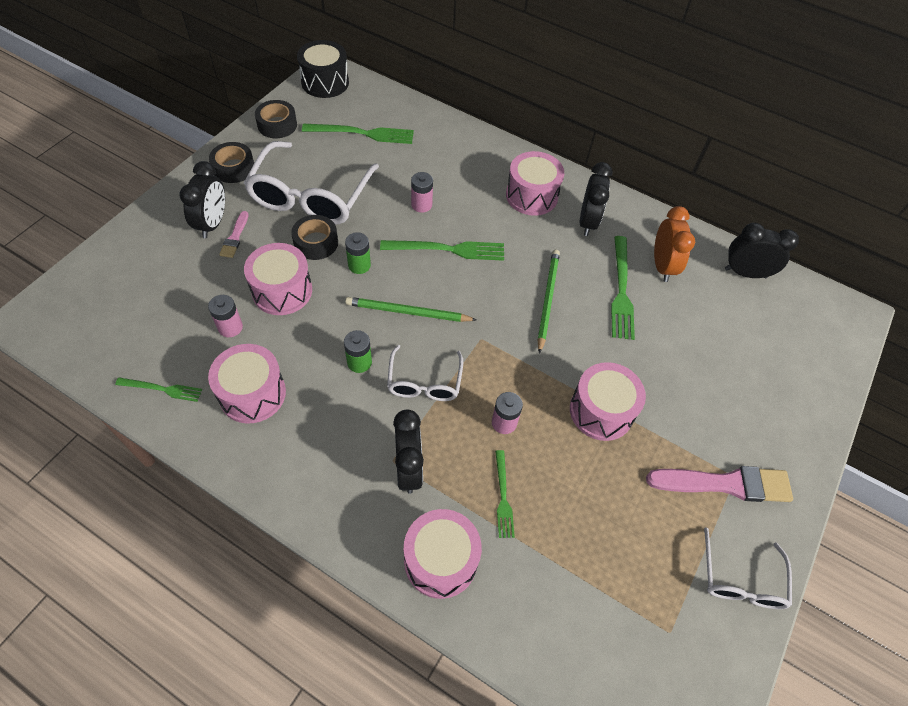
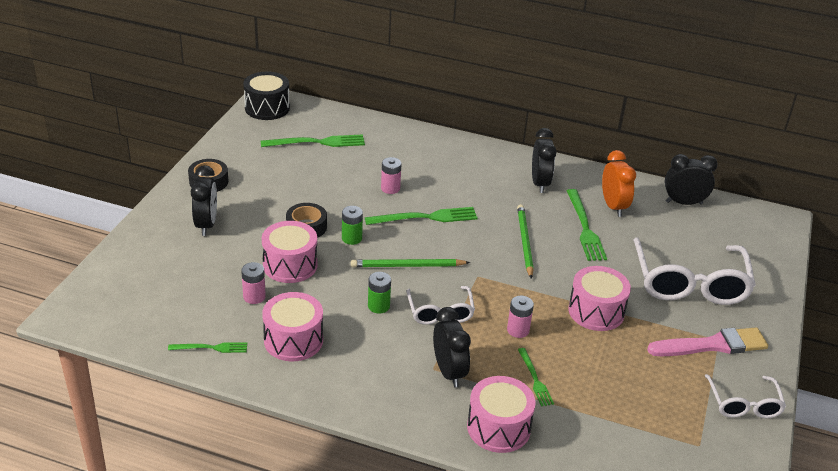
camera: 10 degrees left, 20 degrees down
pink brush [219,211,249,258] -> none
white glasses [244,141,379,225] -> white glasses moved to [633,237,756,305]
black tape [255,100,297,138] -> none
pink drum [506,151,564,216] -> none

